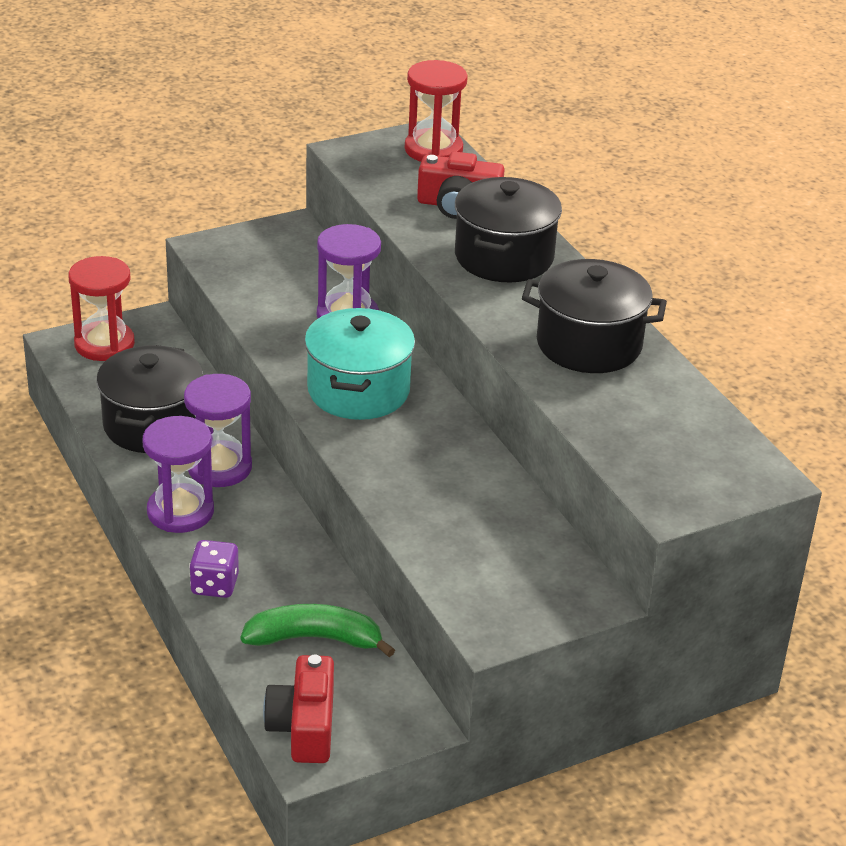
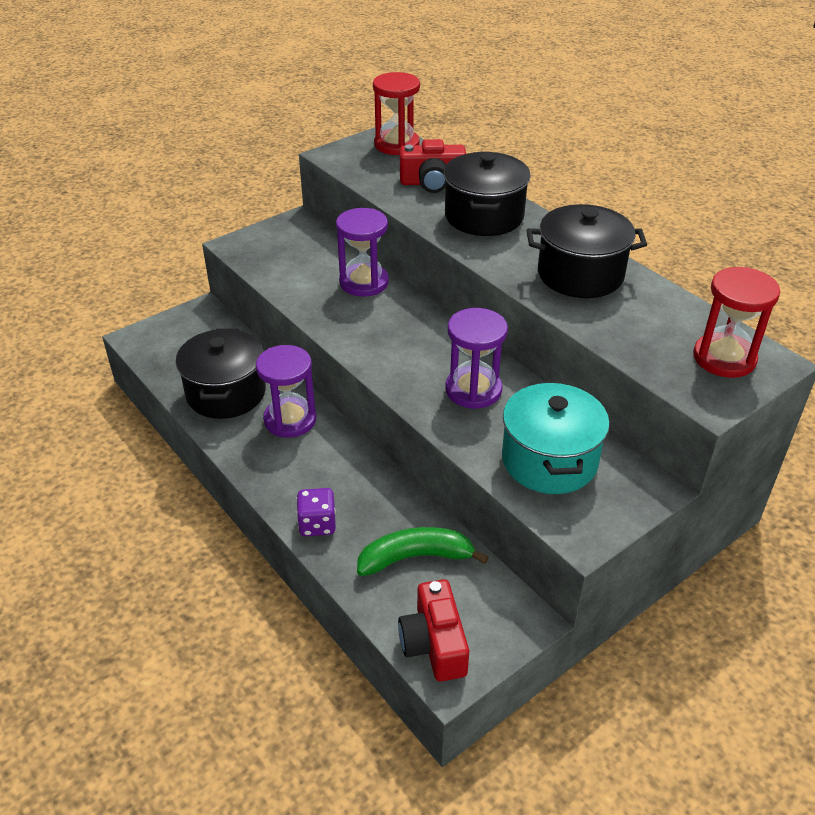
camera: 10 degrees left, 5 degrees up
red hourglass [68,256,135,361] -> red hourglass moved to [693,267,780,378]
purple hourglass [143,416,214,533] -> purple hourglass moved to [445,308,508,409]
turquoise pot [304,308,415,420] -> turquoise pot moved to [502,382,610,494]

